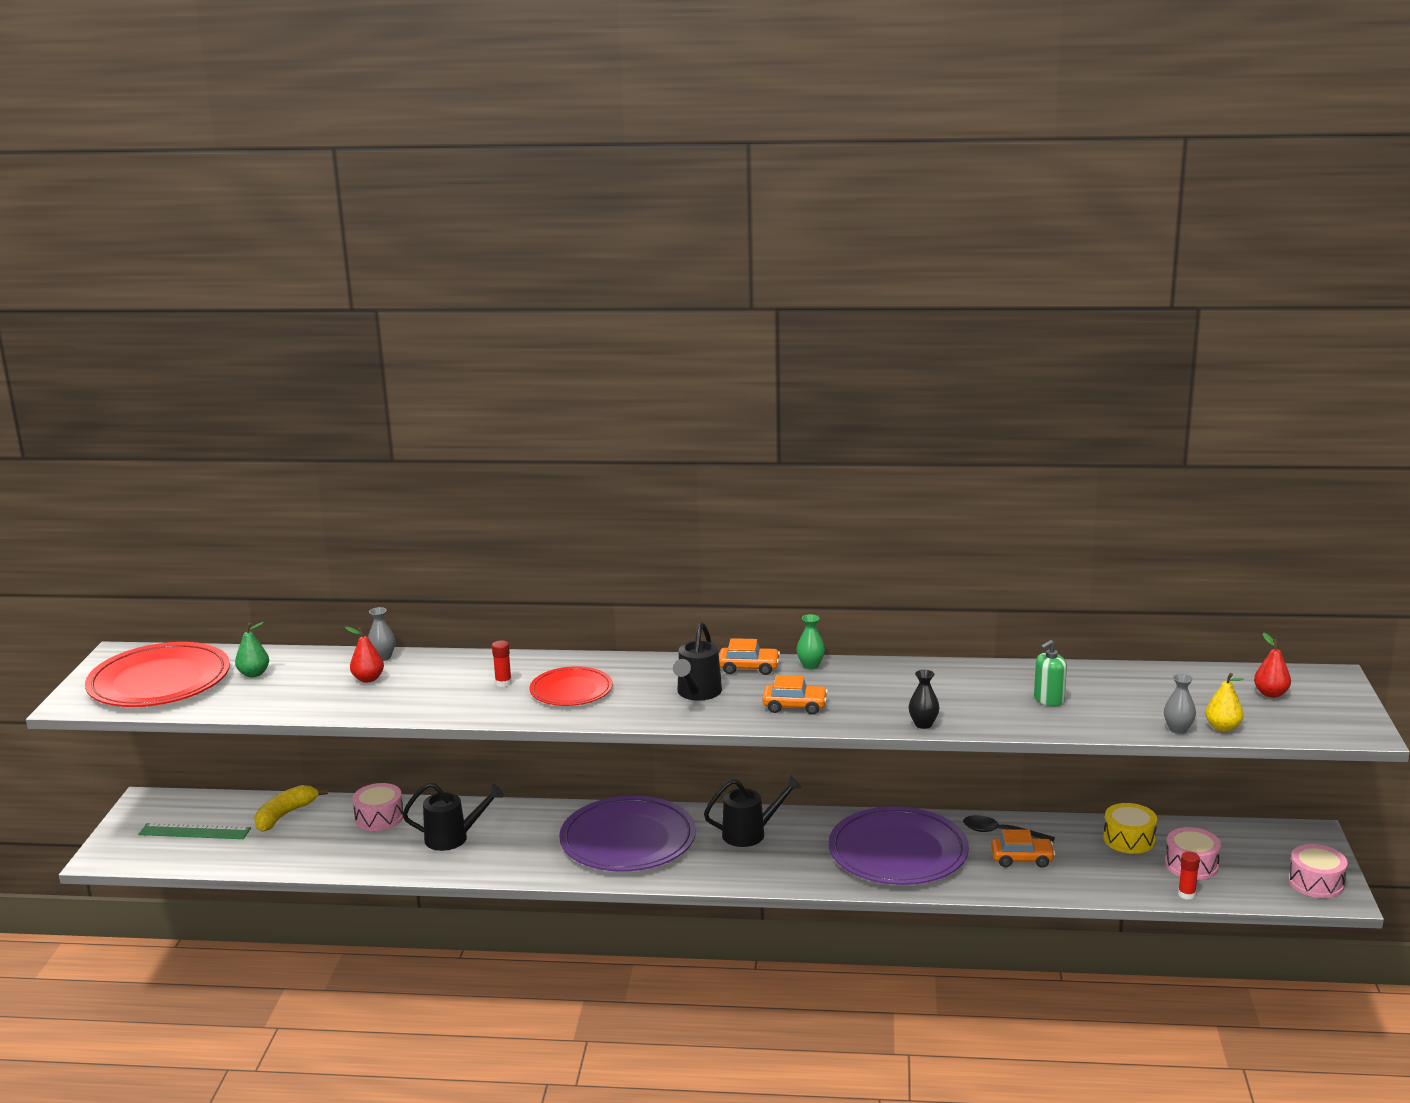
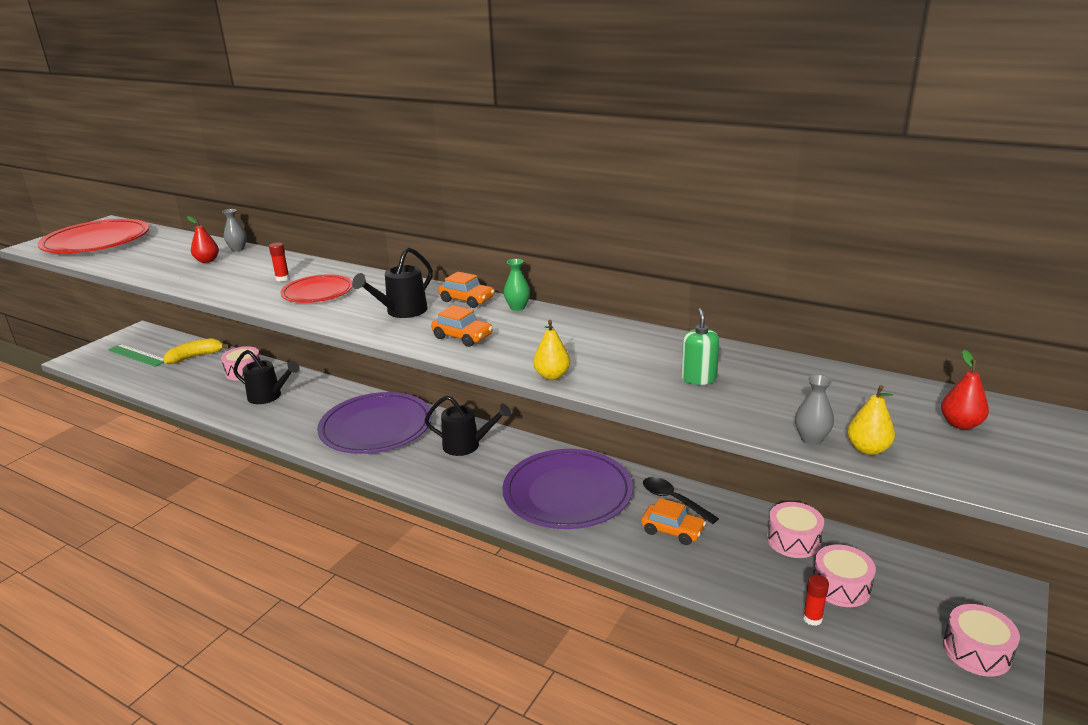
camera: 25 degrees right, 5 degrees up
green pear [235,622,269,677] -> none
black vase [908,670,940,729] -> yellow pear [533,320,570,380]
green soap dispenser [1034,640,1067,706] -> green soap dispenser turned 105 degrees clockwise [681,308,719,385]
yellow drum [1103,803,1157,854] -> pink drum [767,502,824,558]

